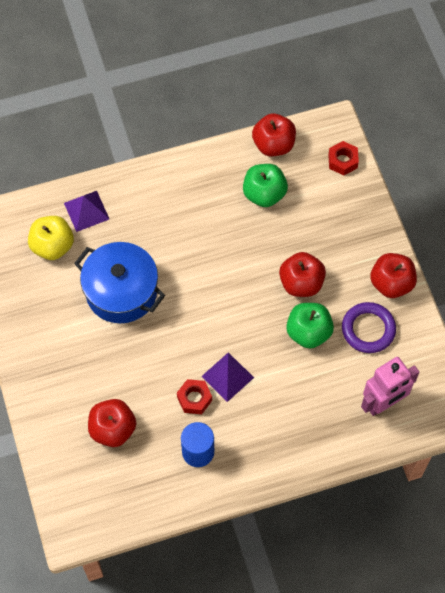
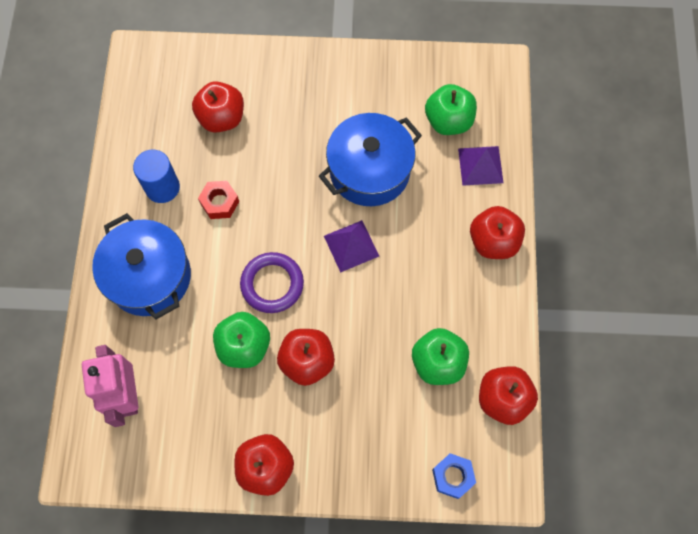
camera: 110 degrees right, 5 degrees up
yellow apple [28,216,74,260] -> green apple [425,84,477,135]
purple pyramid [201,352,254,402] -> purple pyramid moved to [324,220,379,273]
red nut [328,141,359,176] -> blue nut [432,453,476,499]
purple ring [342,302,396,353] -> purple ring moved to [240,252,304,313]
none -> blue pot [92,213,191,320]
none -> red apple [470,206,525,259]

